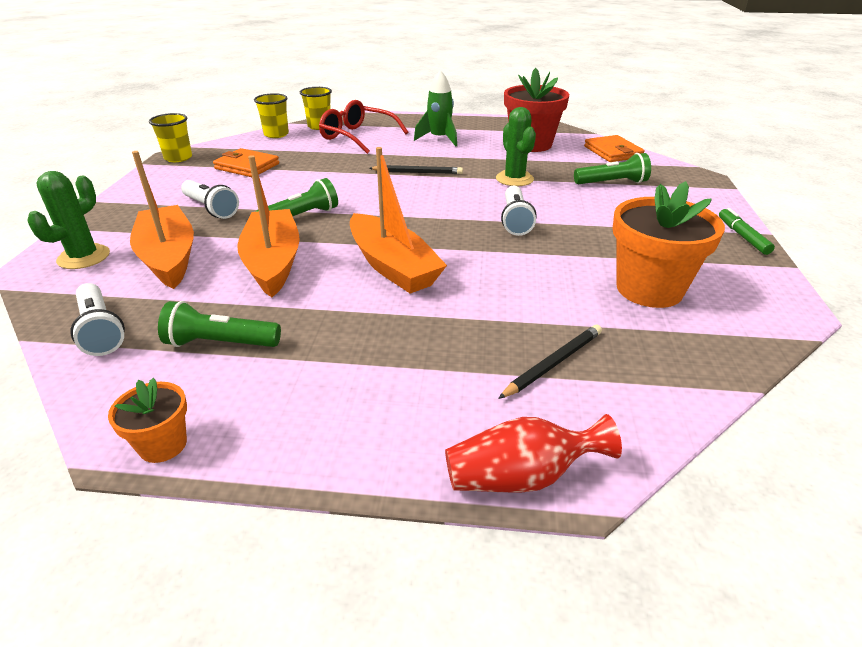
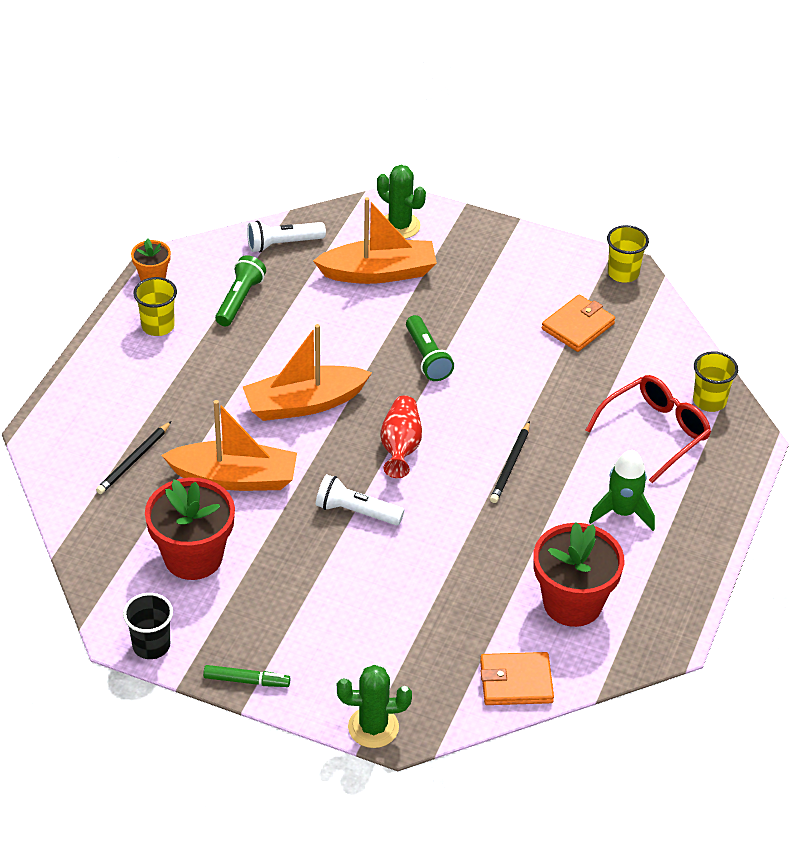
camera: 105 degrees right, 10 degrees up
white flashlight [181,180,239,219] -> none
orange boat [237,155,300,297] -> orange boat moved to [161,400,297,491]
yellow cup [254,93,289,138] -> yellow cup moved to [134,277,177,336]
red vase [445,414,622,492] -> red vase moved to [380,395,422,478]
green cactus [496,107,536,186] -> green cactus moved to [337,665,412,748]
black pencil [498,325,602,399] -> black pencil turned 60 degrees clockwise [96,421,172,494]
green flashlight [574,153,651,184] -> none
orange flower pot [613,181,725,308] -> red flower pot [145,478,235,580]
none -> black cup [123,593,173,659]

